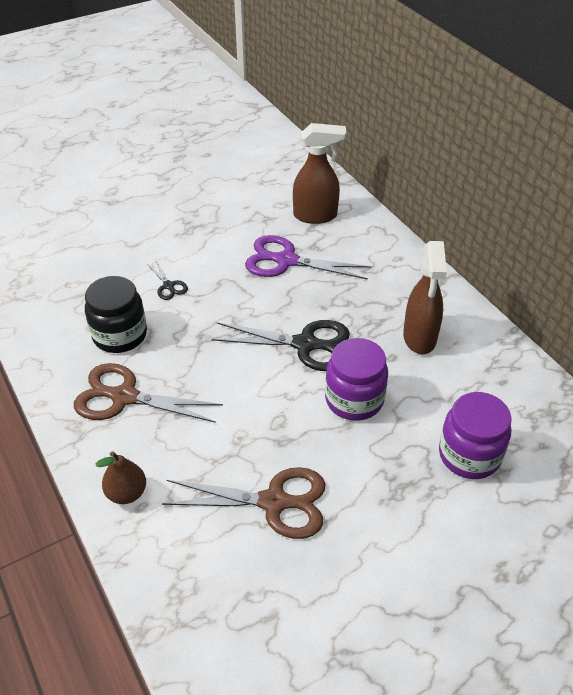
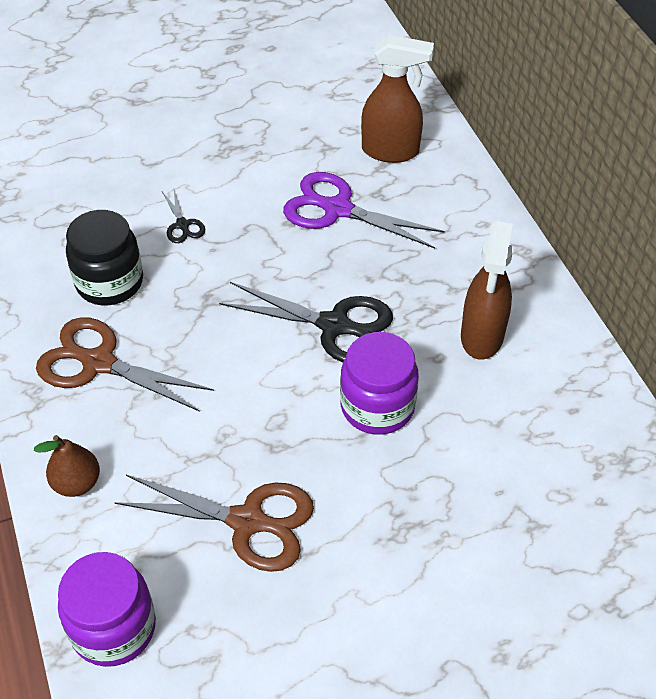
camera: 10 degrees right, 5 degrees up
purple jar [439,392,512,479] -> purple jar moved to [58,552,156,667]

